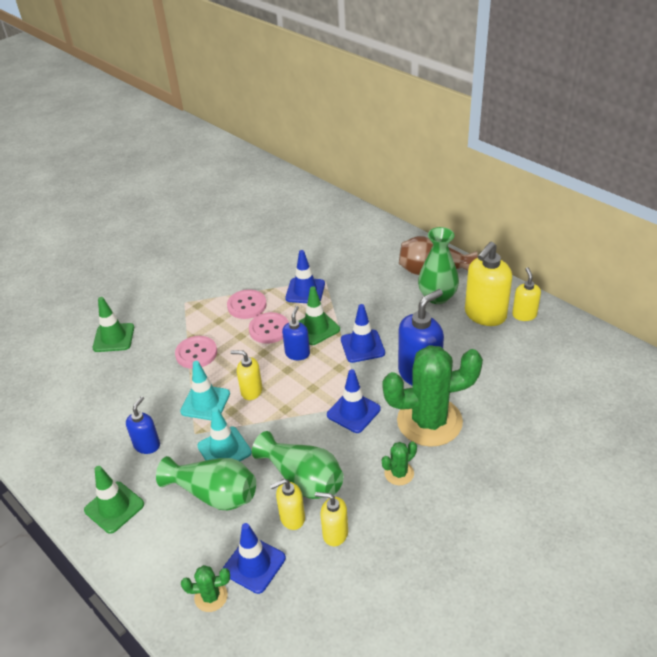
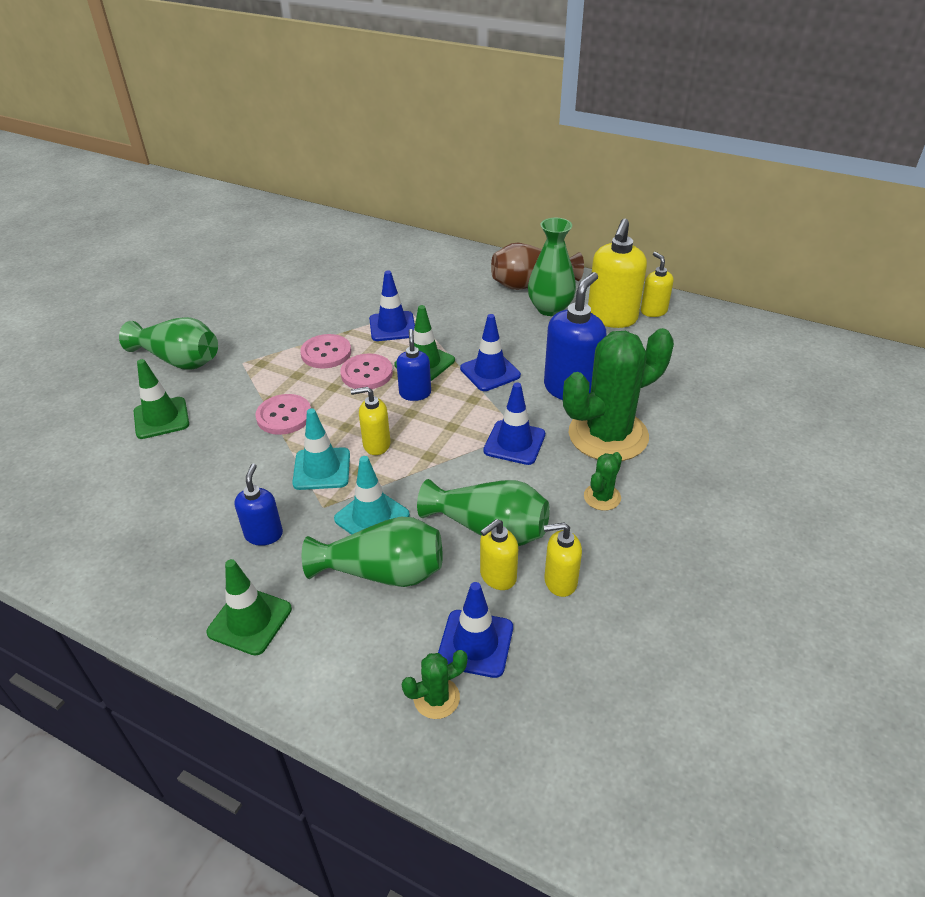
camera: 20 degrees left, 0 degrees up
none -> green vase [119,317,218,370]

